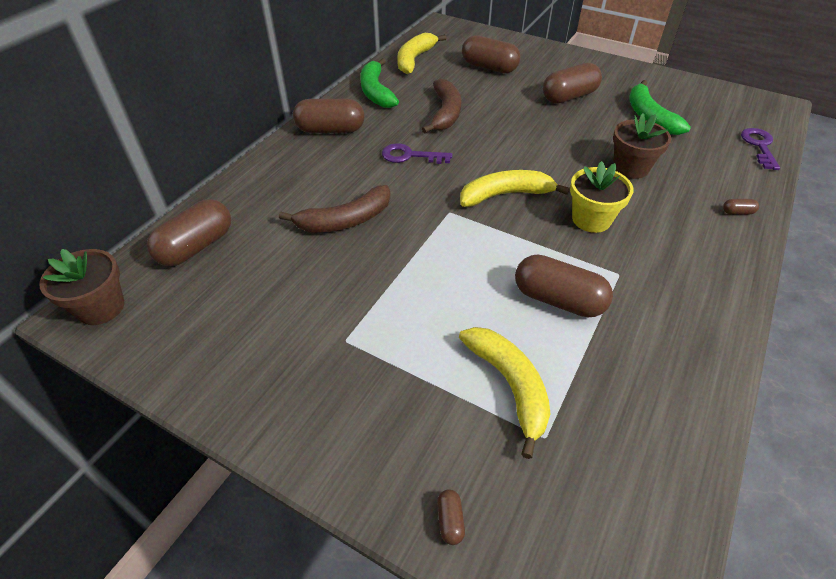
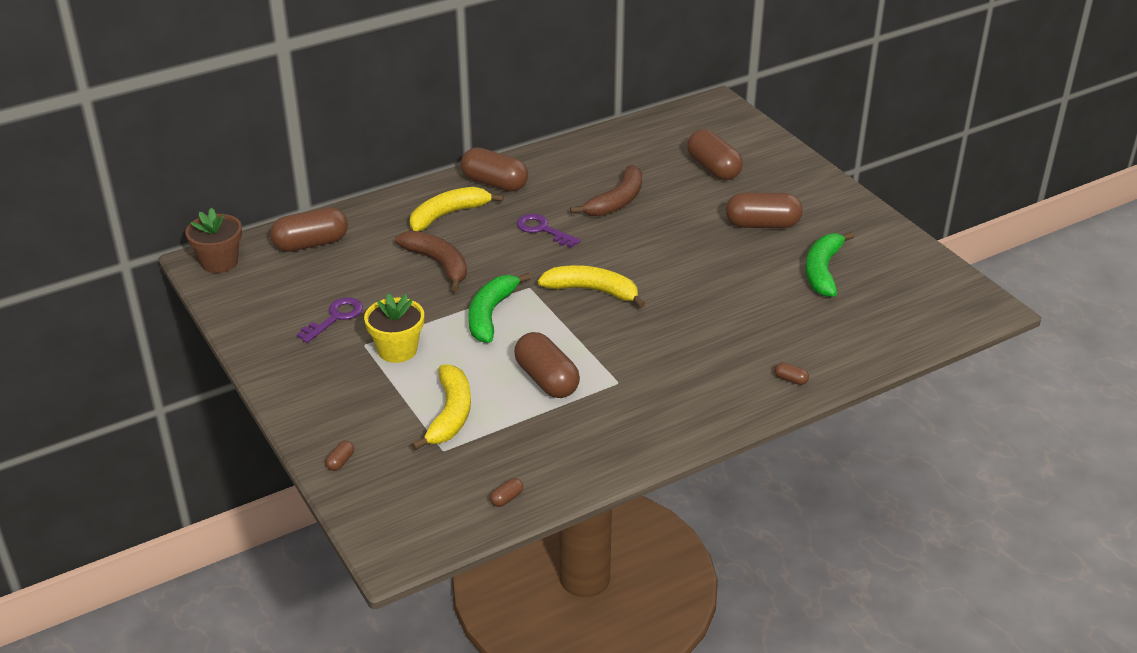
camera: 30 degrees right, 10 degrees down
brown banana [279,185,391,232] -> brown banana turned 135 degrees counterclockwise [395,231,467,291]
green banana [360,58,399,108] -> green banana moved to [468,273,531,343]
yellow banana [397,33,446,74] -> yellow banana moved to [410,187,504,231]
yellow flower pot [570,161,634,233] -> yellow flower pot moved to [364,293,424,363]
brown flower pot [613,113,671,179] -> none
purple key [741,128,780,170] -> purple key moved to [297,297,363,343]
none -> brown capsule [490,478,523,507]

